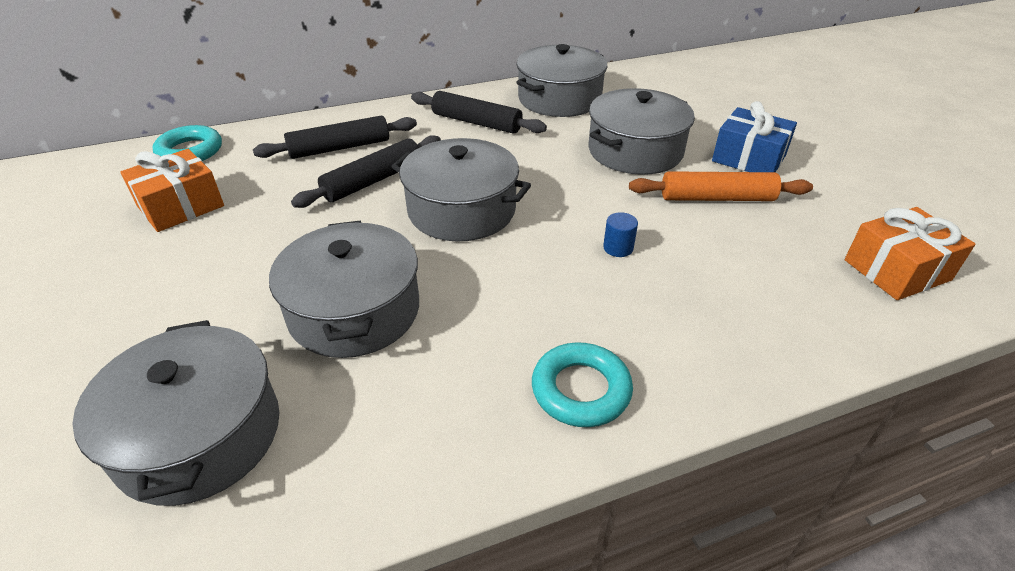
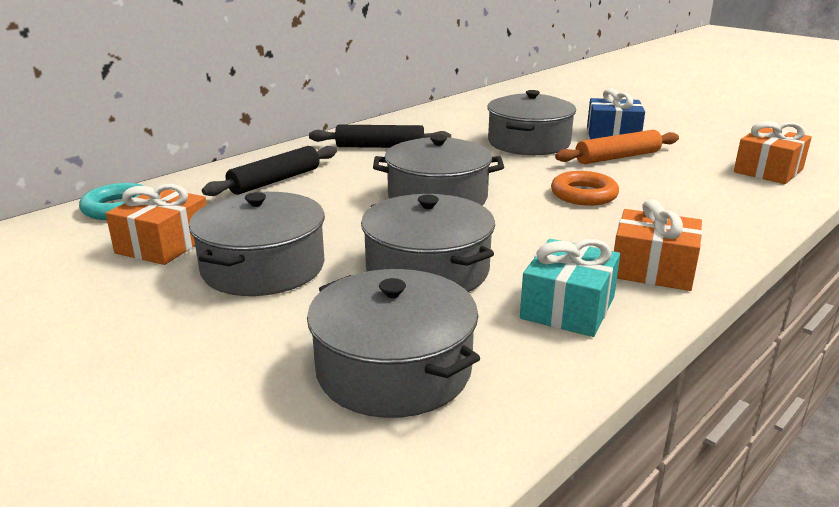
camera: 25 degrees left, 15 degrees down
black rolling pin [291,135,441,208] -> none
grey pot [516,44,607,117] -> grey pot moved to [189,192,325,296]
turquoise ring [532,342,633,427] -> orange gift [614,199,702,291]
blue cylinder [603,212,638,257] -> orange ring [551,171,619,206]
none -> turquoise gift [520,239,620,337]

